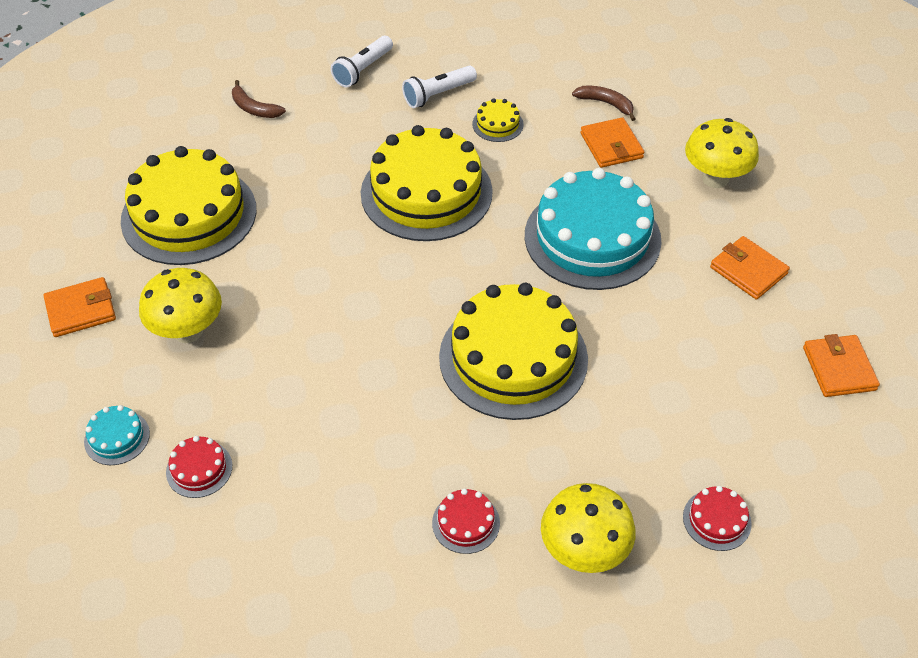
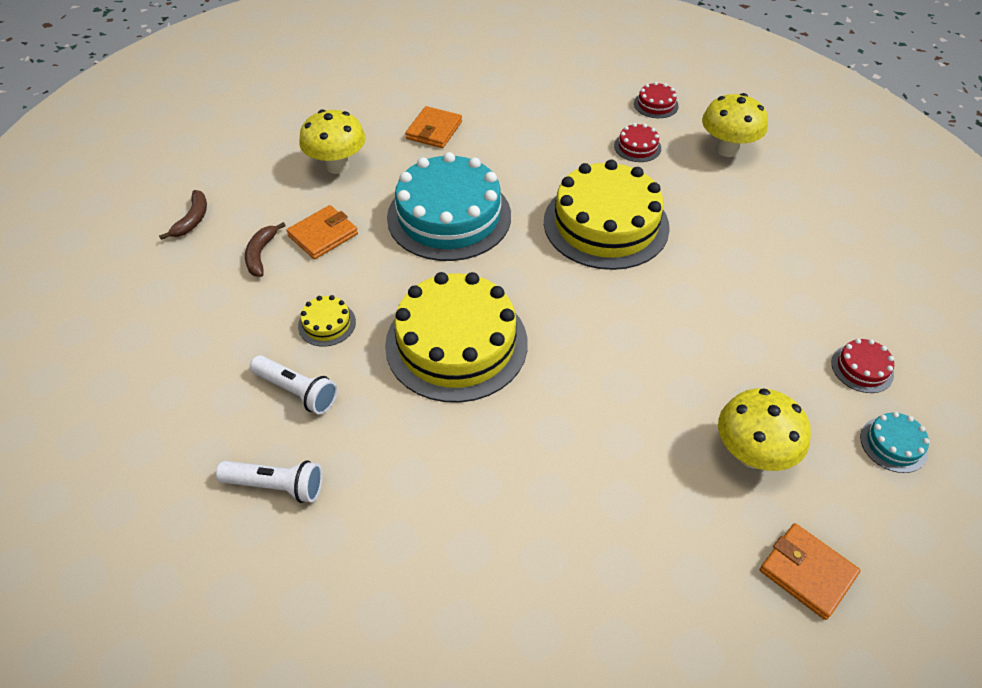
camera: 115 degrees left, 0 degrees up
yellow cake [121,146,256,265] -> none
brown banana [232,80,286,118] -> brown banana moved to [159,190,207,240]
red cake [432,488,500,554] -> red cake moved to [614,123,661,162]
orange wallet [803,334,880,397] -> none

